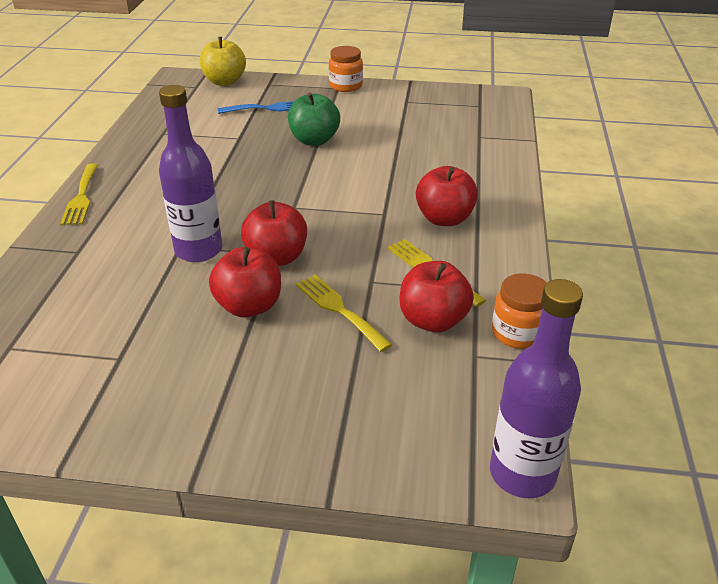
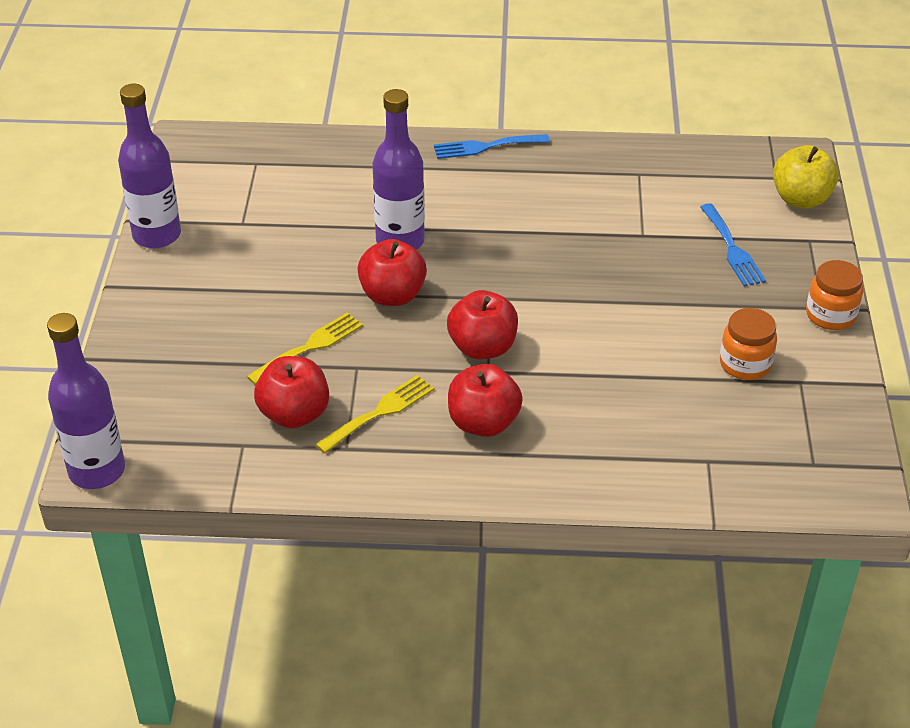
camera: 85 degrees right, 5 degrees up
yellow fork [60,163,98,225] -> blue fork [434,134,550,159]
red apple [209,247,281,317] -> red apple moved to [447,290,518,359]
green apple [288,92,340,146] -> none
orange jar [492,274,547,349] -> orange jar moved to [720,308,777,380]
none -> purple bottle [118,84,181,248]

